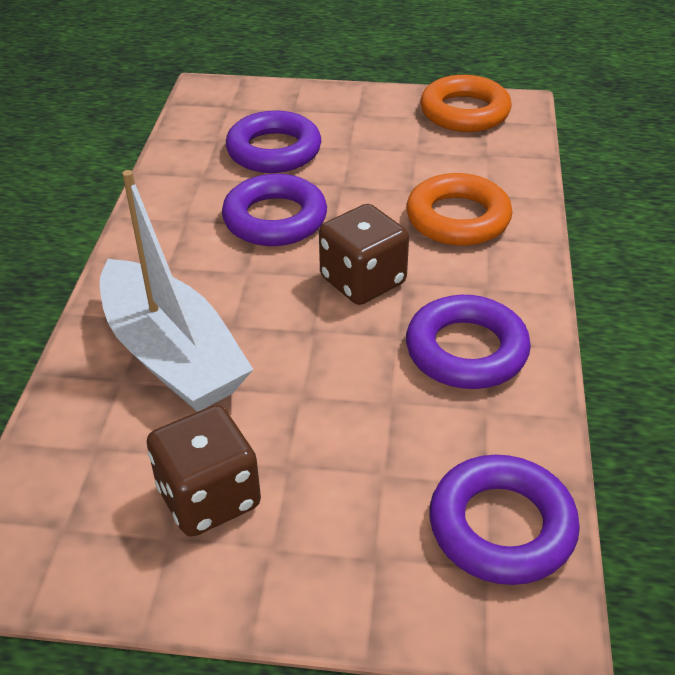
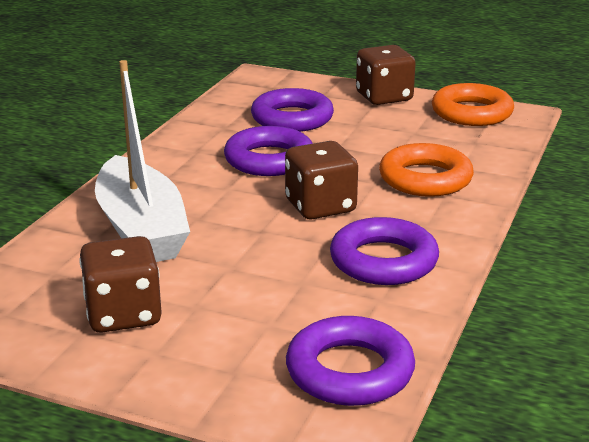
camera: 15 degrees right, 15 degrees down
none -> brown dice [356,45,416,105]

